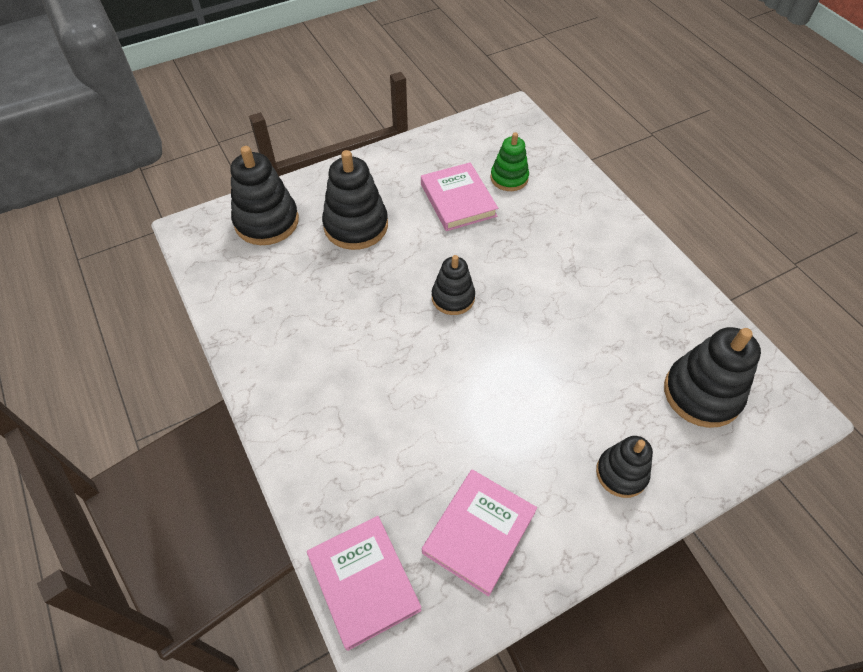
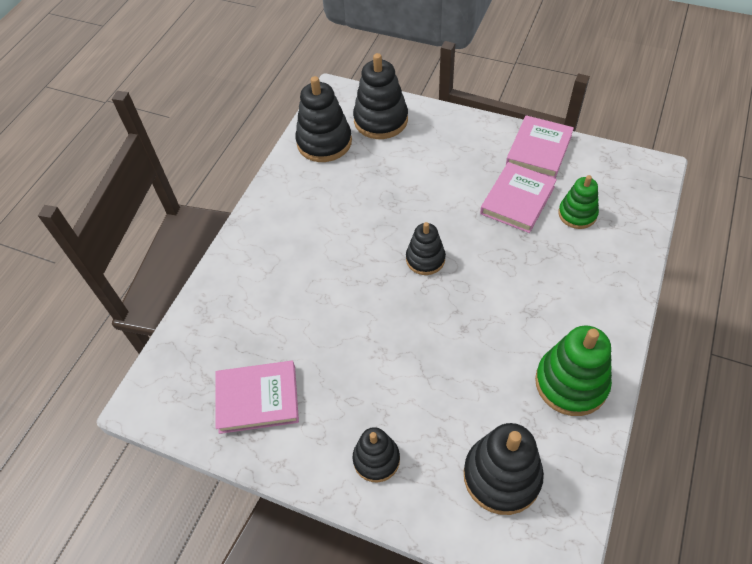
camera: 55 degrees right, 0 degrees up
pink book [307,516,422,651] -> pink book moved to [506,115,574,178]
black stacking toy [322,150,388,250] -> black stacking toy moved to [295,76,352,162]
none -> green stacking toy [535,325,612,416]

